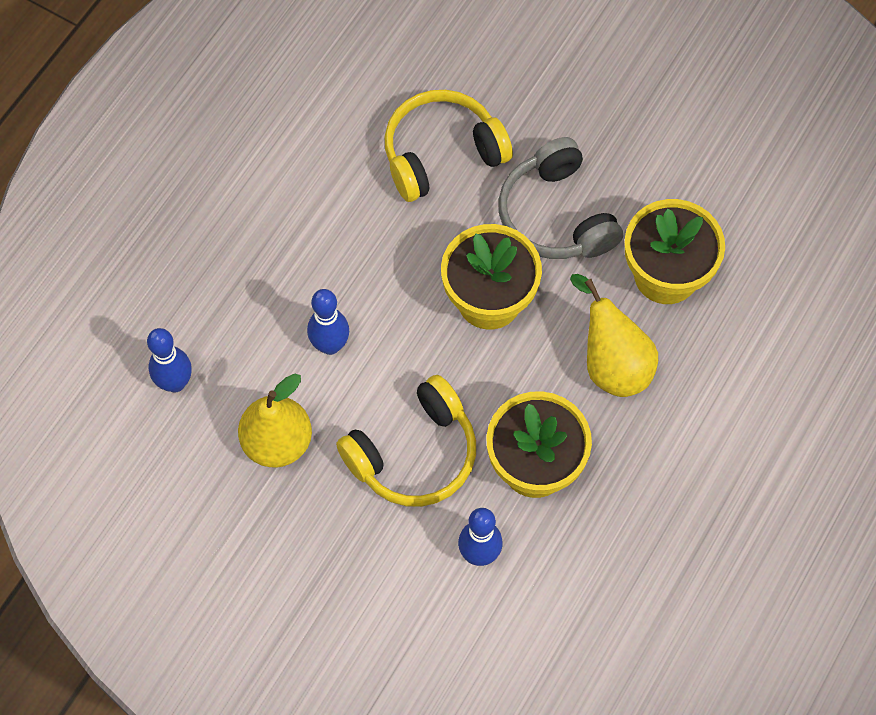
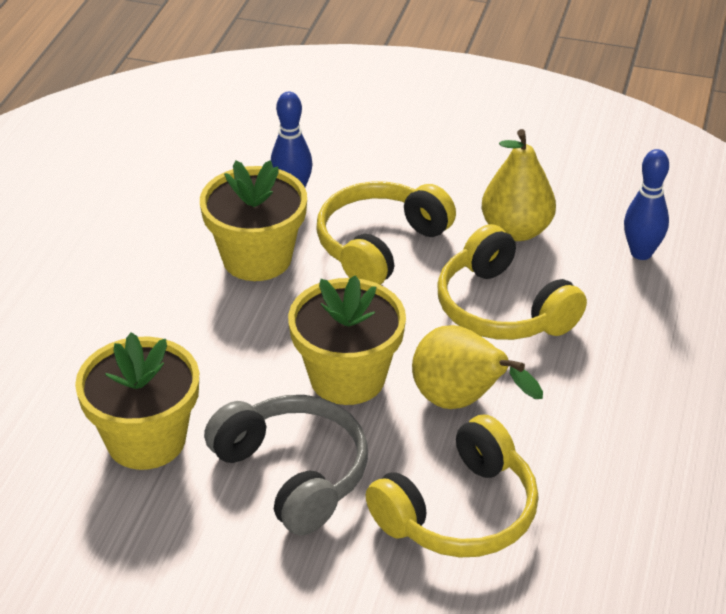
camera: 165 degrees right, 25 degrees down
blue bowling pin [307,289,349,355] -> yellow headphones [437,224,587,340]
yellow pear [570,274,658,397] -> yellow pear moved to [412,325,543,409]

